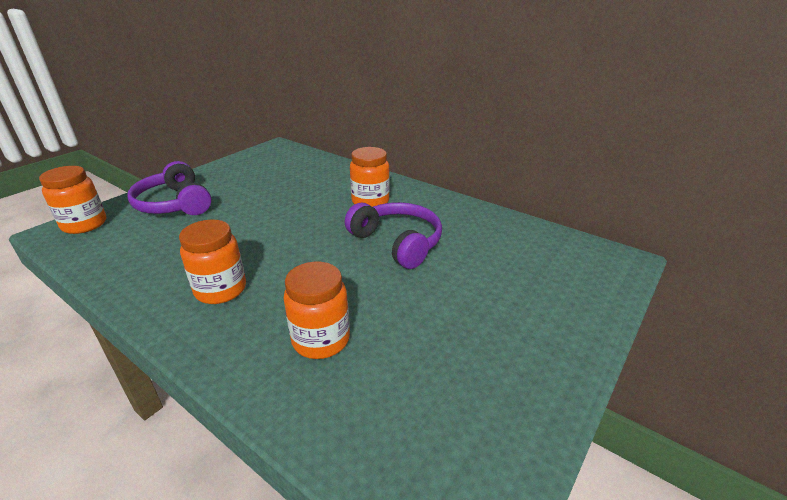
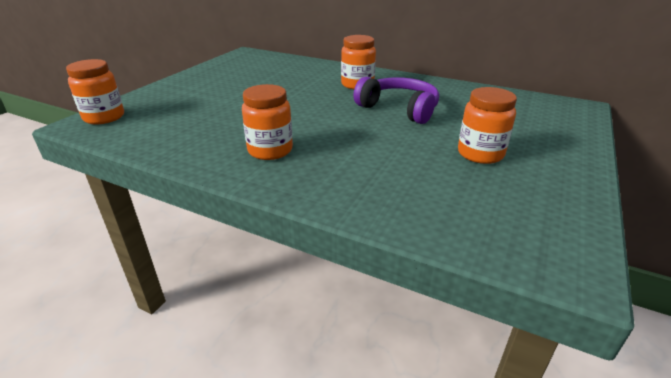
camera: 10 degrees left, 0 degrees up
purple headphones [128,161,212,215] -> none
orange jar [284,262,350,359] -> orange jar moved to [458,87,517,164]

